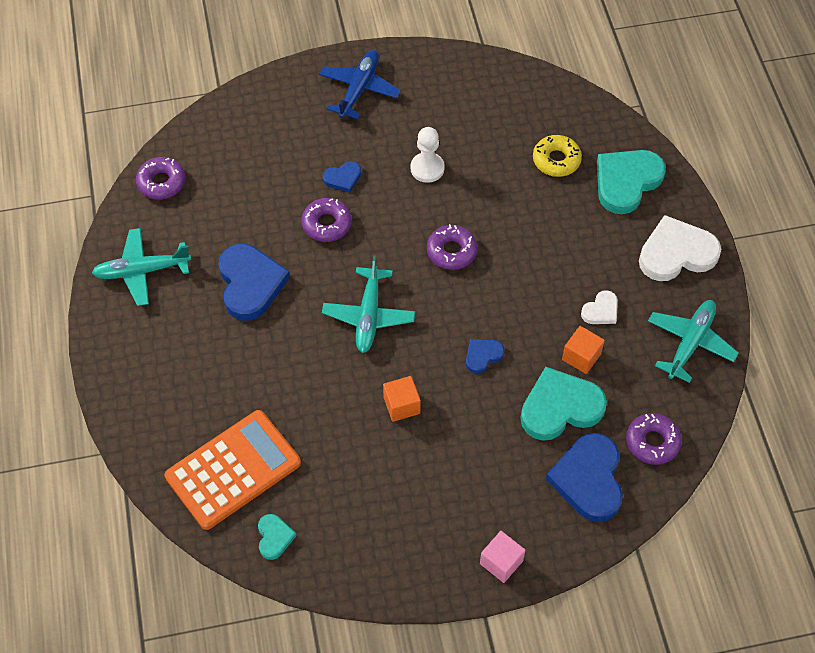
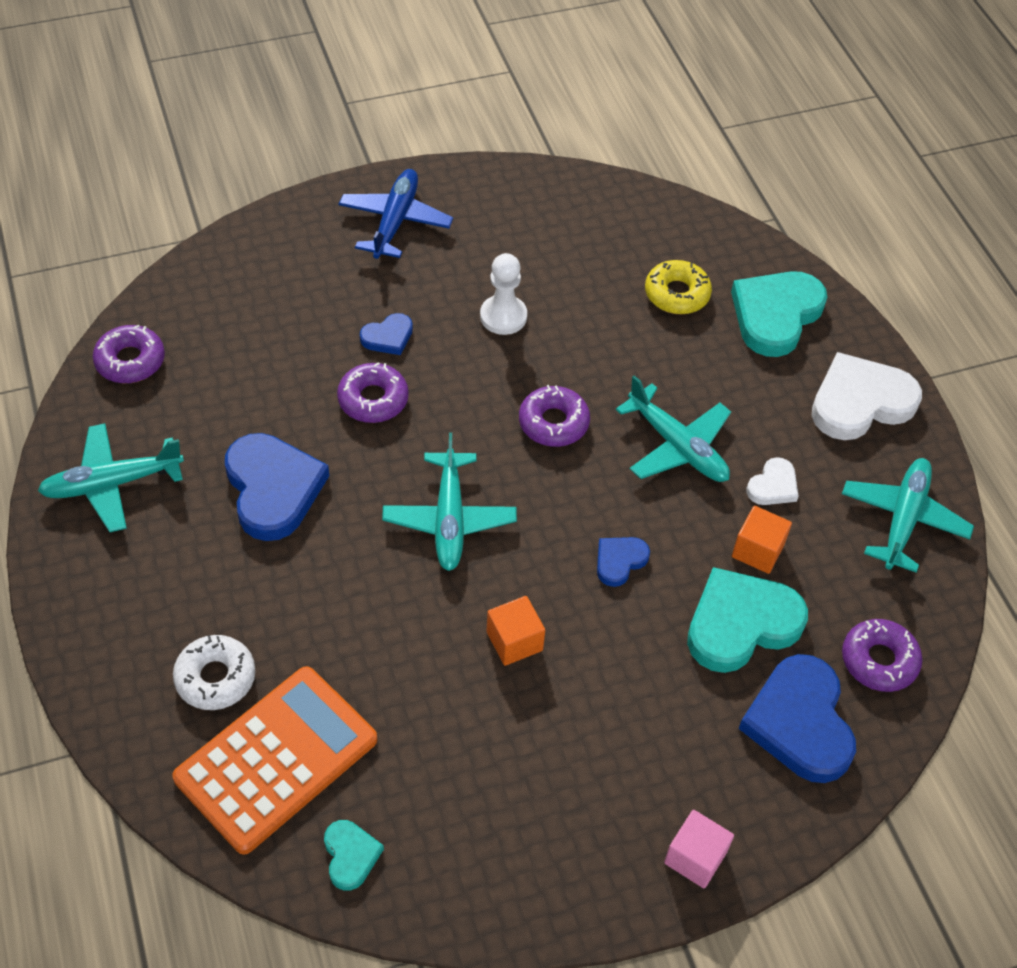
camera: 10 degrees left, 5 degrees down
none -> white donut [173,635,255,710]
none -> turquoise plane [616,375,731,482]

